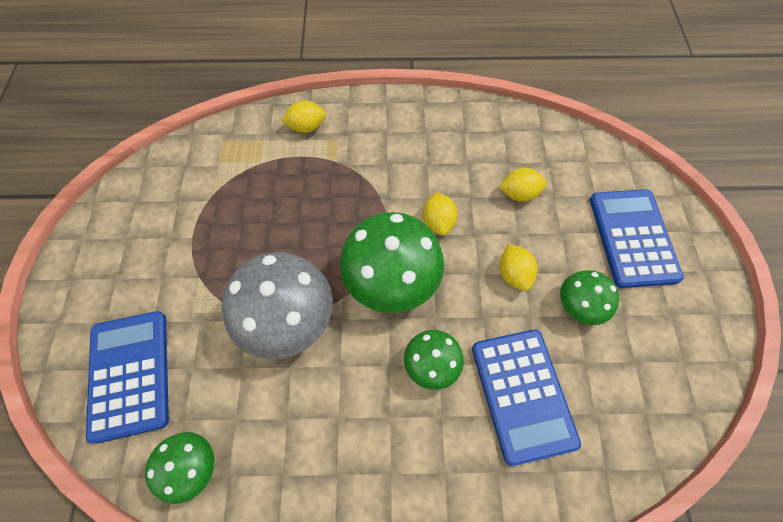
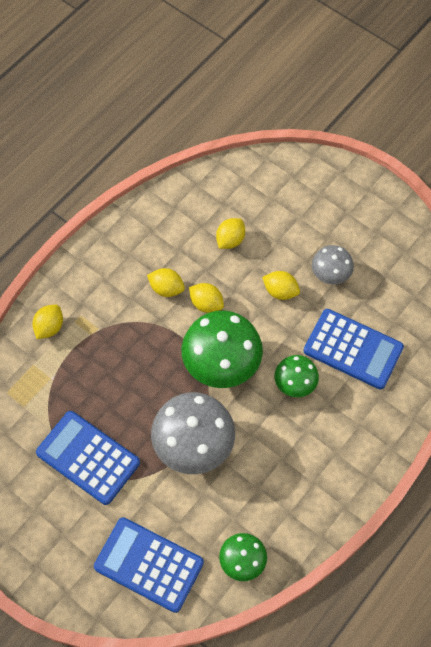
camera: 50 degrees left, 0 degrees up
green mushroom [560,270,619,325] -> grey mushroom [312,245,354,284]
blue calculator [590,189,684,288] -> blue calculator moved to [36,411,140,505]
none -> yellow lemon [147,268,185,297]

